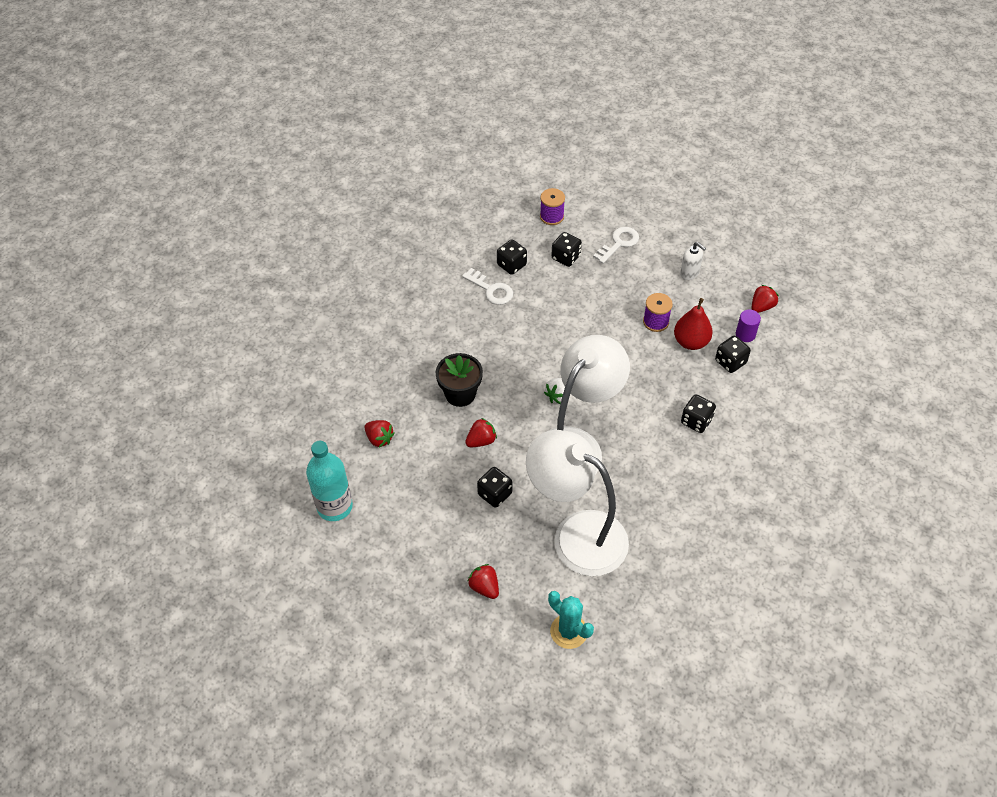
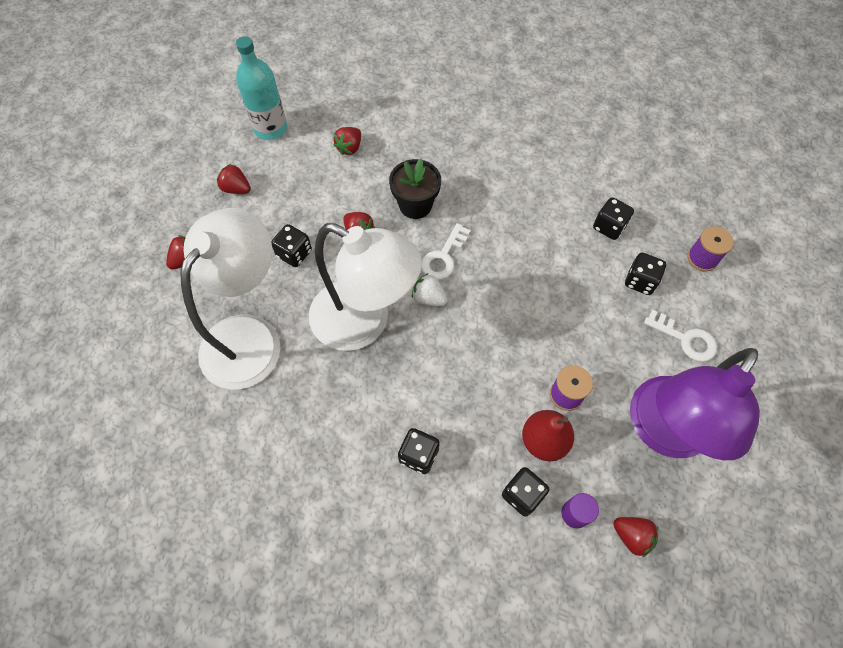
camera: 80 degrees right, 10 degrees up
white key [462,268,513,305] -> white key moved to [421,223,471,280]
turquoise cactus [548,591,594,649] -> none
white soap dispenser [680,242,706,280] -> purple lamp [630,348,760,460]
none -> red strawberry [217,164,251,194]

